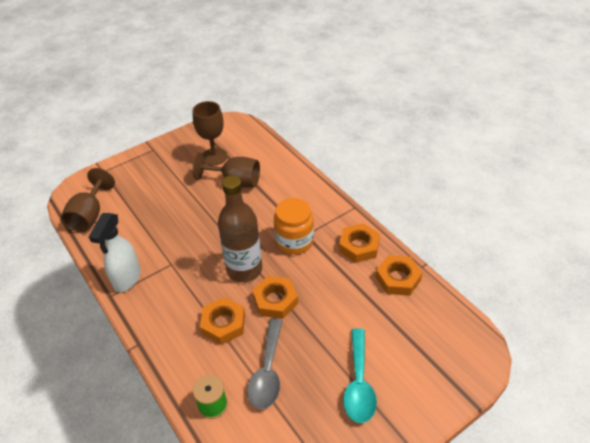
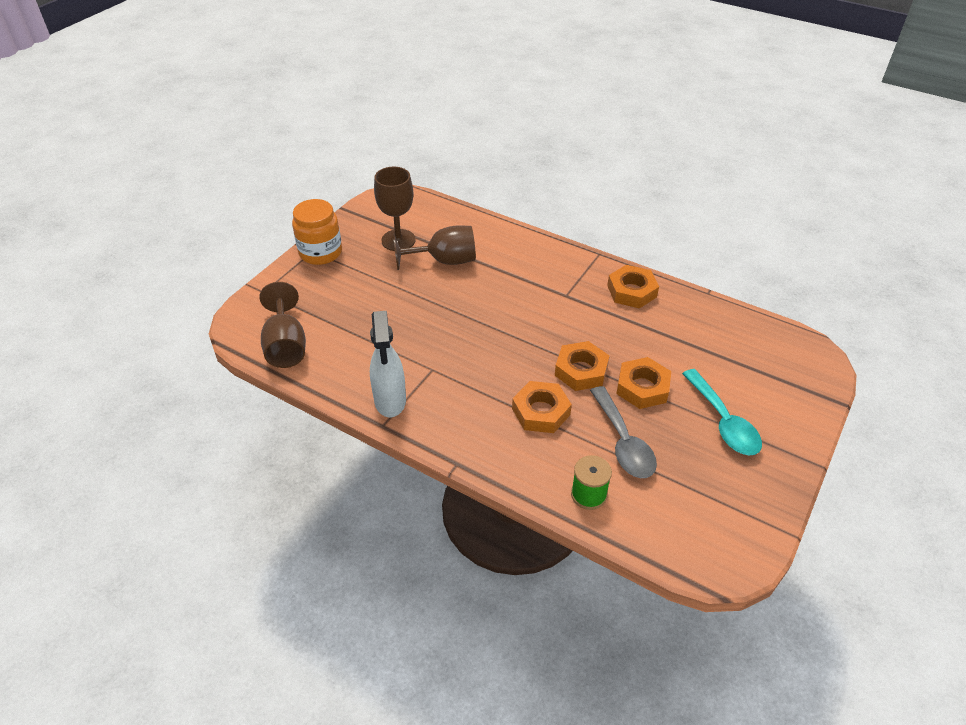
camera: 25 degrees left, 0 degrees up
brown bottle [218,175,262,282] -> none
orange jar [274,198,314,255] -> orange jar moved to [292,199,342,265]
orange nut [376,255,423,296] -> orange nut moved to [616,357,671,409]

